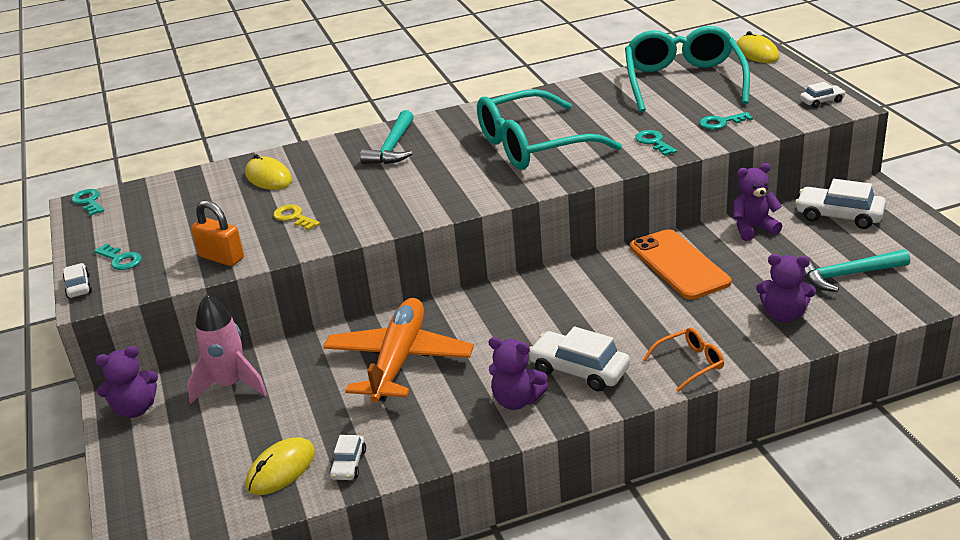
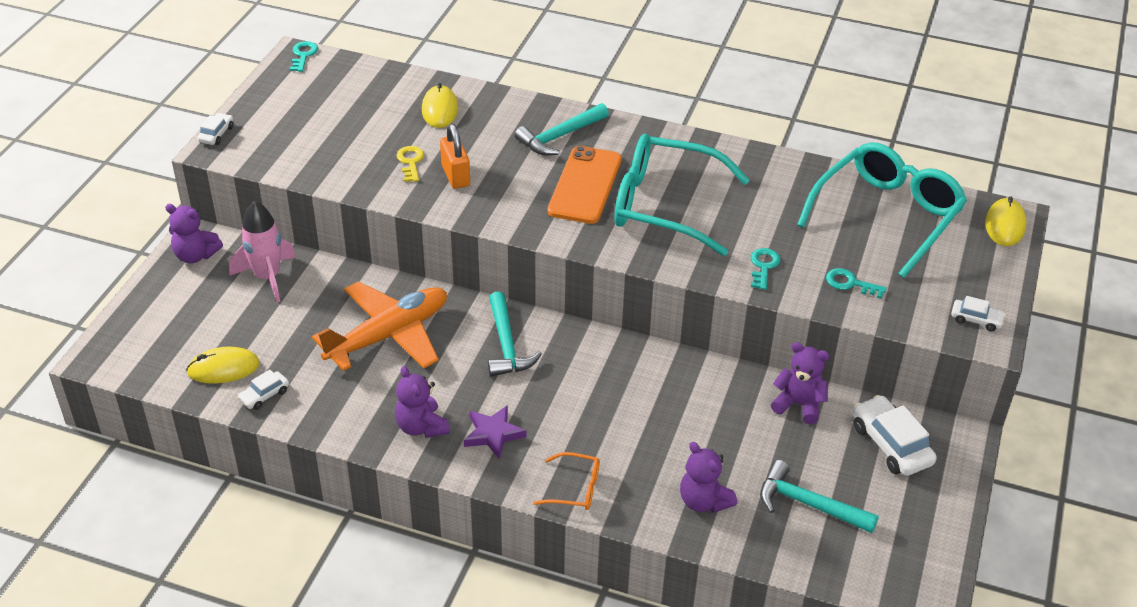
camera: 35 degrees right, 10 degrees up
turquoise key [94,244,142,270] -> none
orange padlock [191,200,244,266] -> orange padlock moved to [440,124,470,189]
white car [529,327,630,392] -> purple star [464,405,526,459]
orange phone [630,229,731,300] -> orange phone moved to [548,146,622,224]
none -> turquoise hammer [488,291,542,376]

